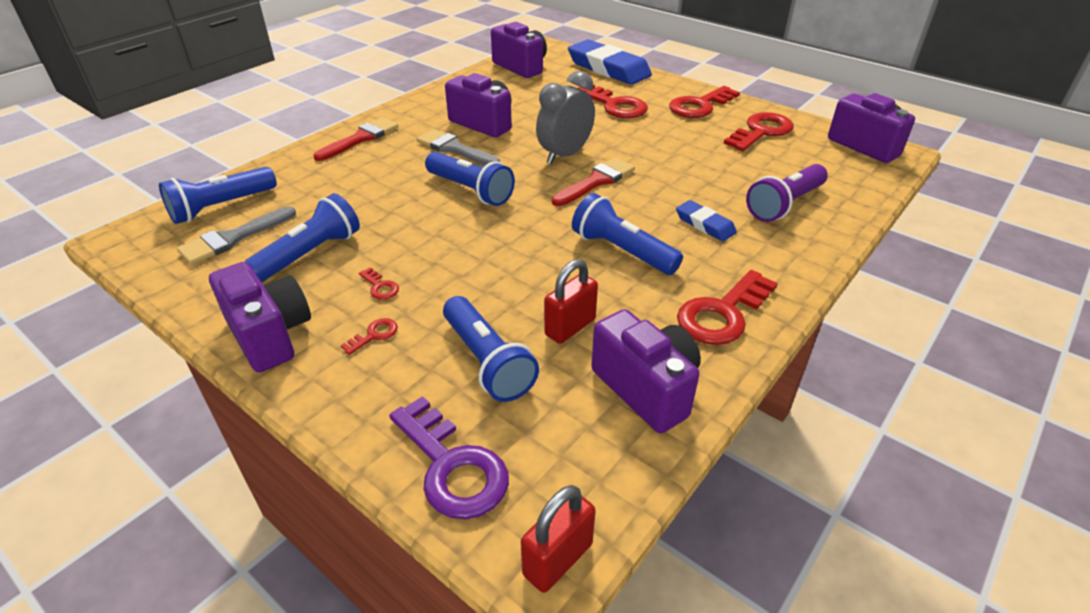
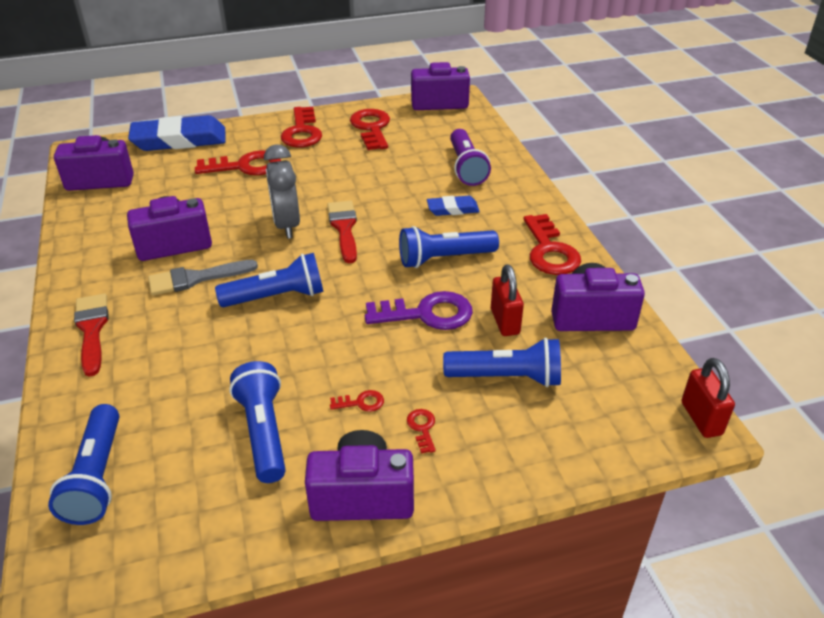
camera: 55 degrees left, 0 degrees up
grey brush [177,207,296,265] -> none
purple key [389,396,509,519] -> purple key moved to [365,291,473,330]

